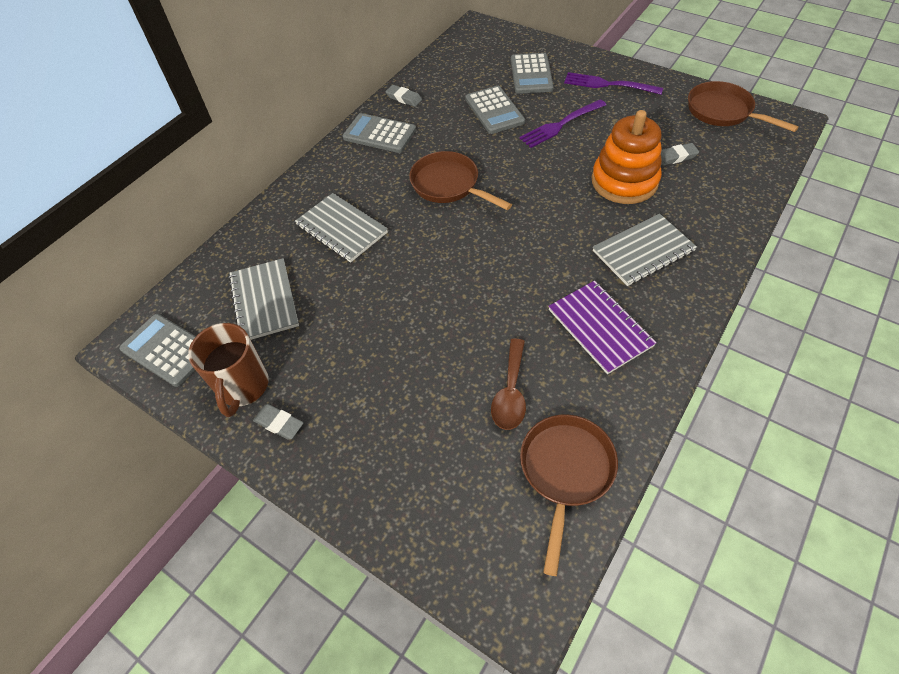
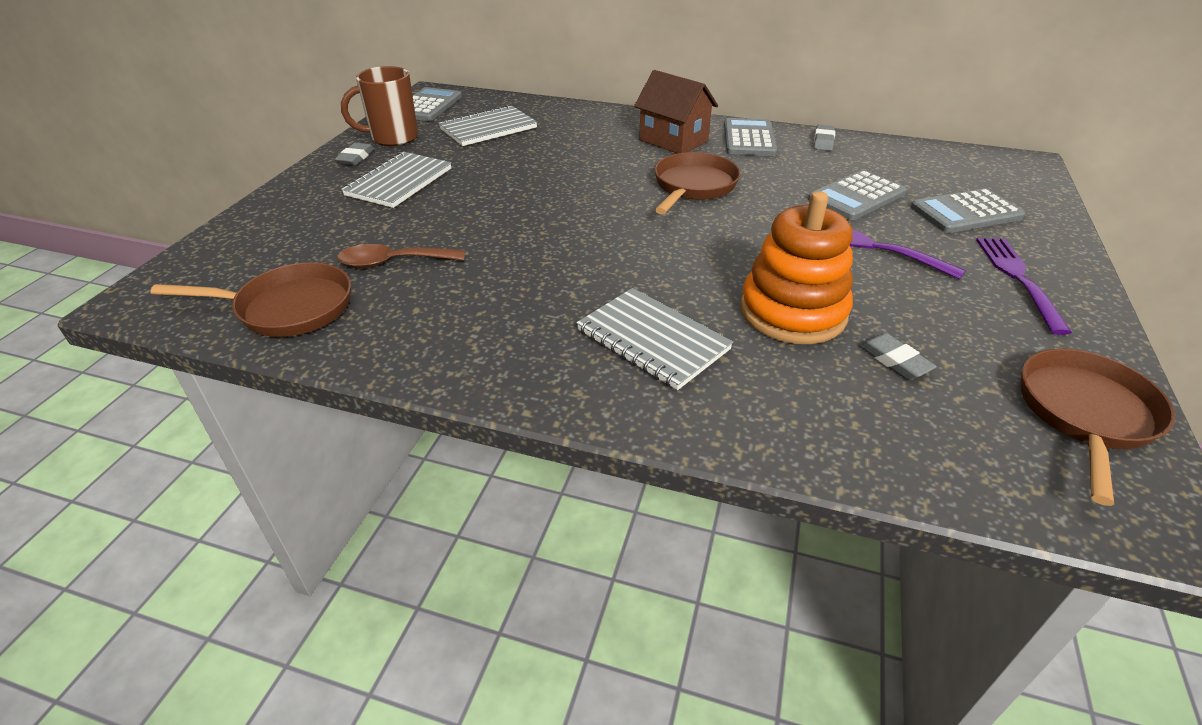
camera: 70 degrees right, 15 degrees down
grey notebook [295,193,388,263] -> grey notebook moved to [341,152,451,208]
purple notebook [548,281,657,374] -> none
none -> brown house [634,70,718,154]

